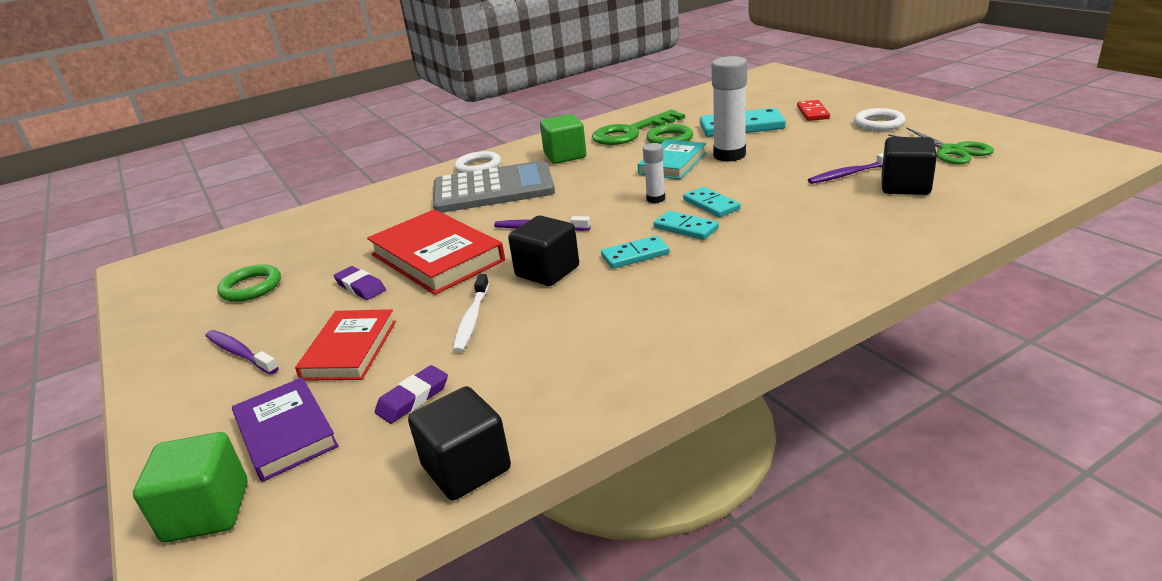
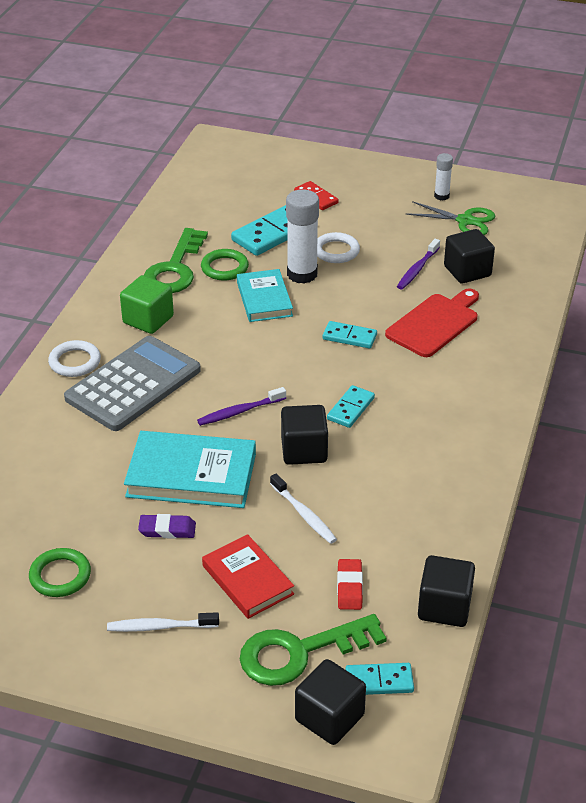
camera: 45 degrees left, 10 degrees up
green cube [133,432,248,542] -> black cube [295,659,366,745]
purple toothbrush [206,330,279,375] -> white toothbrush [107,612,219,632]
purple book [232,377,339,482] -> green key [240,614,387,686]
red book [367,209,505,295] -> turquoise book [124,431,256,508]
purple eraser [375,365,448,424] -> red eraser [337,559,363,610]
white glue stick [643,143,665,203] -> white glue stick moved to [434,153,453,201]
turquoise domino [653,211,719,240] -> turquoise domino moved to [345,663,414,695]
white ring [854,108,905,131] -> white ring moved to [317,232,360,263]
none -> red cutting board [385,288,479,357]

